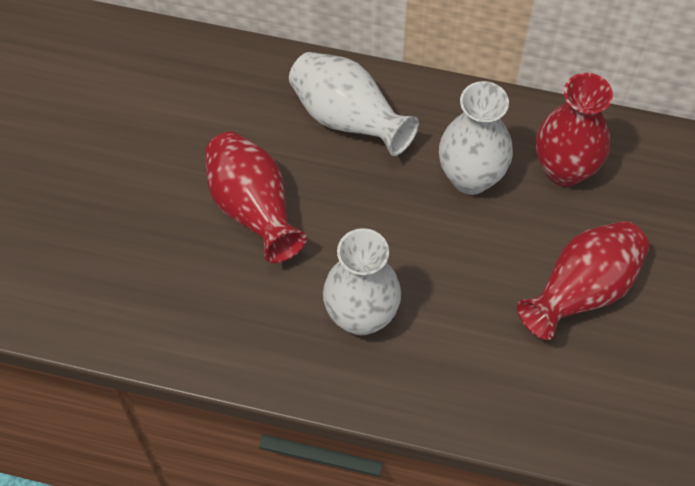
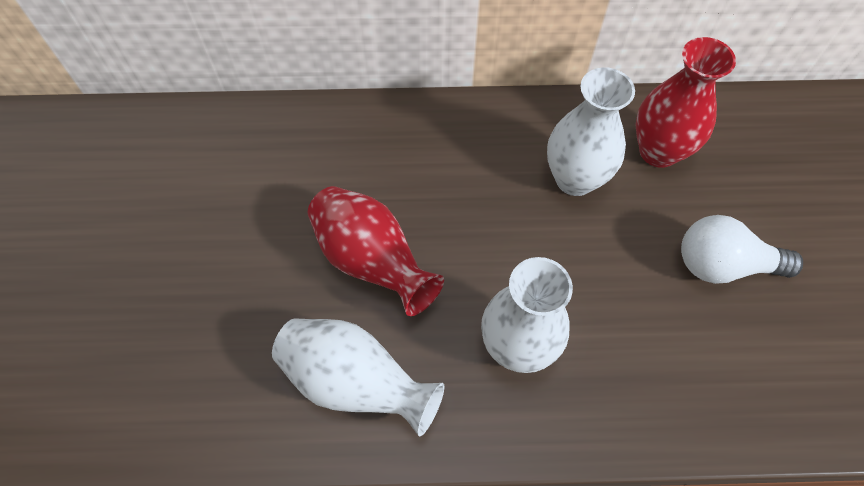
camera: 15 degrees left, 0 degrees up
white vase [289,52,419,156] -> white vase moved to [272,319,444,436]
red vase [517,221,649,340] -> white light bulb [681,215,803,284]

